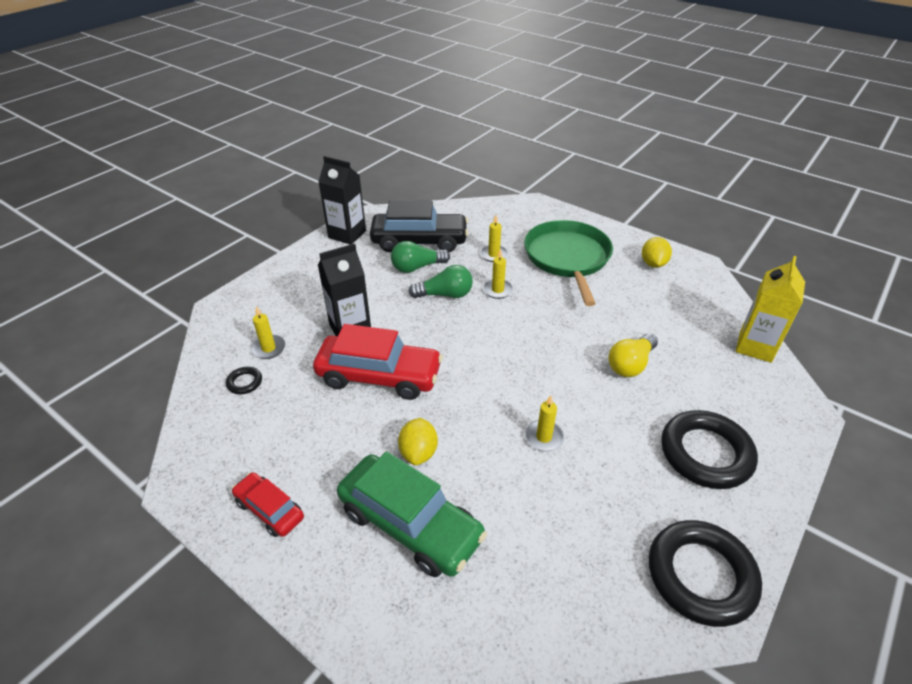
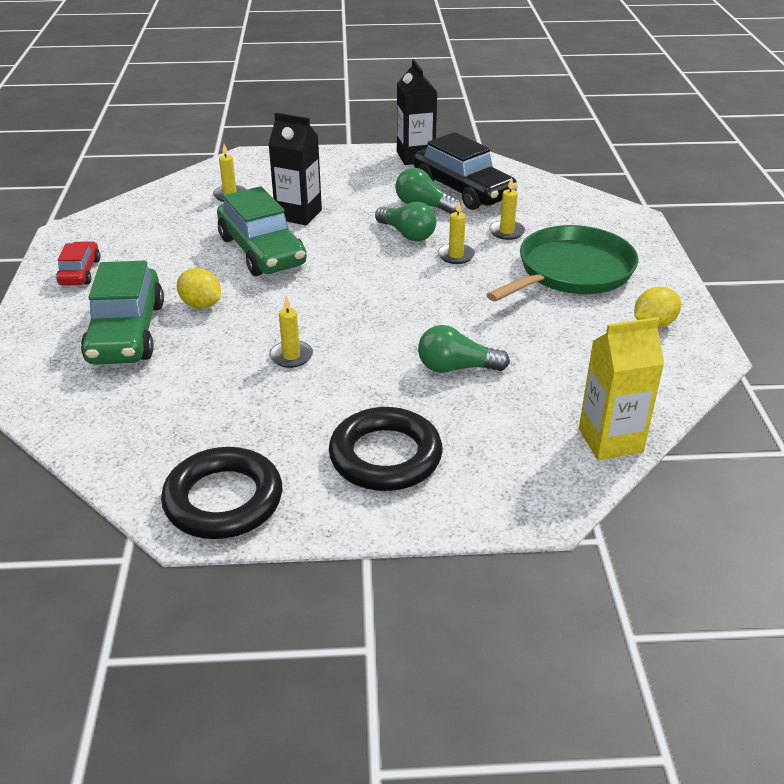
camera: 50 degrees right, 5 degrees down
black ring [226,367,262,394] -> none
red car [313,324,443,400] -> green car [217,186,307,276]
yellow lemon [398,418,438,465] -> yellow lemon turned 75 degrees clockwise [177,268,221,309]
yellow light bulb [608,333,658,377] -> green light bulb [418,325,510,373]

